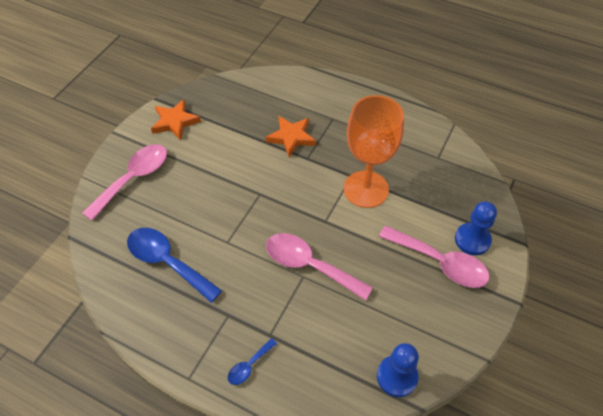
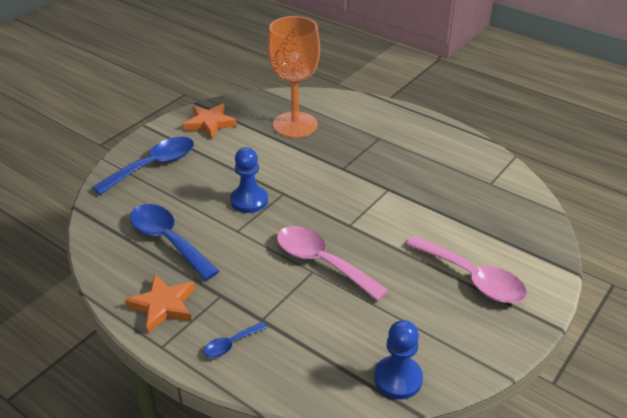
camera: 10 degrees right, 15 degrees down
pink spoon [82,144,167,221] -> blue spoon [92,137,194,195]
orange star [266,116,316,157] -> orange star moved to [125,274,195,333]
orange goblet [344,95,404,208] -> orange goblet moved to [268,16,320,138]
blue pawn [455,201,497,255] -> blue pawn moved to [230,147,268,213]

